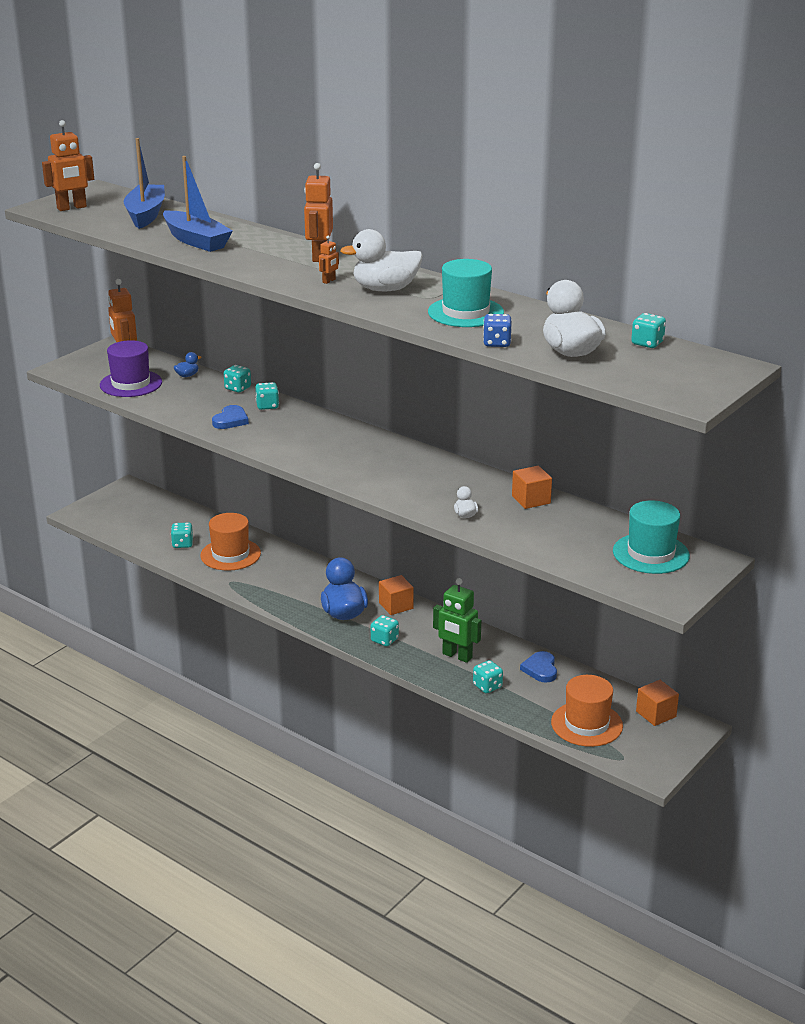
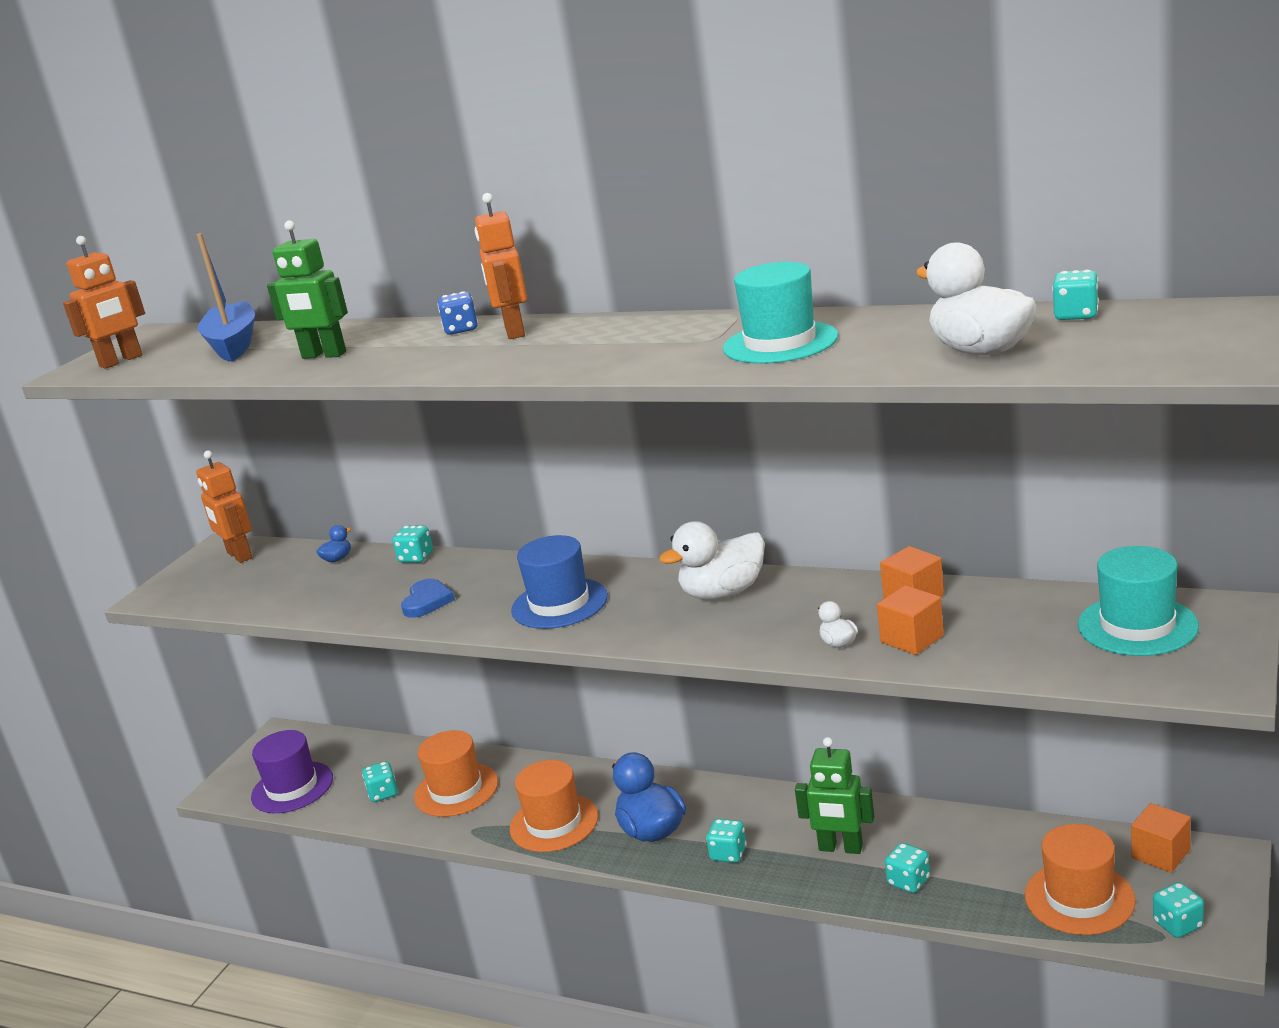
camera: 10 degrees left, 5 degrees down
purple hat [100,340,162,397] -> purple hat moved to [251,730,333,813]
blue boat [163,156,233,252] -> green robot [267,220,348,359]
turquoise dice [255,382,279,410] -> turquoise dice moved to [1153,882,1204,938]
orange robot [319,235,339,284] -> none
white duck [340,229,422,291] -> white duck moved to [659,521,765,600]
orange cube [379,575,414,615] -> orange cube moved to [877,585,944,655]
blue dice [483,314,512,347] -> blue dice moved to [438,291,478,335]
blue heart [520,651,557,683] -> none
none -> orange hat [510,760,598,852]
none -> blue hat [511,535,608,629]

